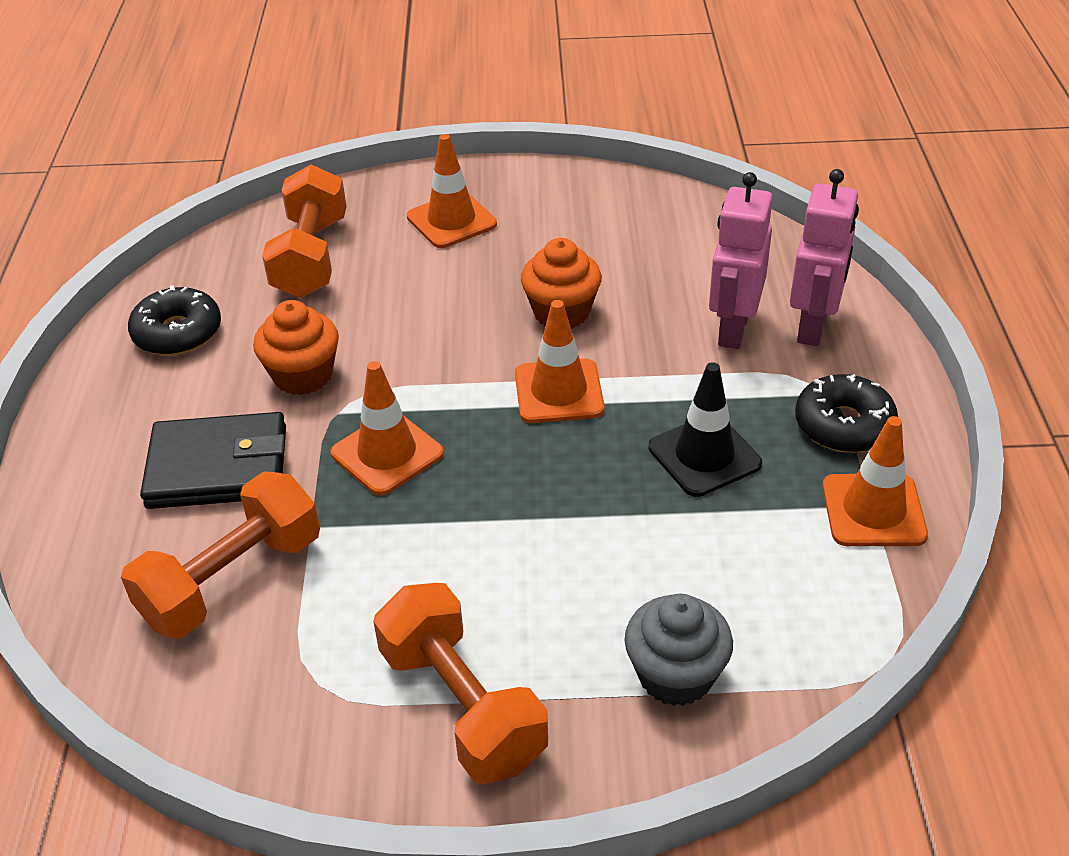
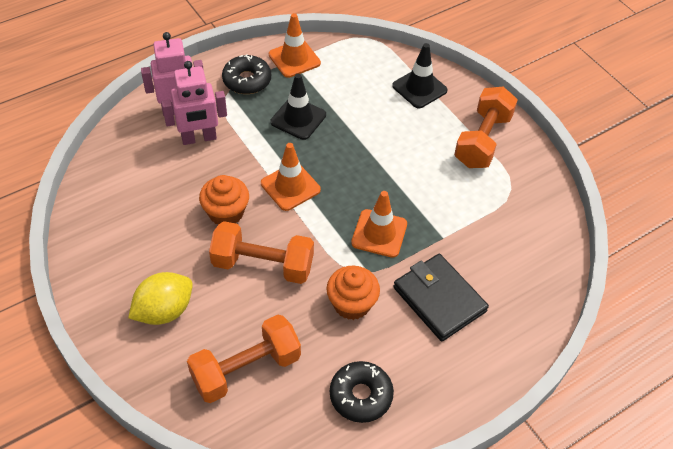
camera: 125 degrees left, 10 degrees up
orange dumbbell [121,471,320,639] -> orange dumbbell moved to [209,221,314,284]
orange traffic cone [407,134,497,248] -> yellow lemon [128,272,193,325]
grey cupcake [624,594,733,706] -> black traffic cone [392,43,448,108]

